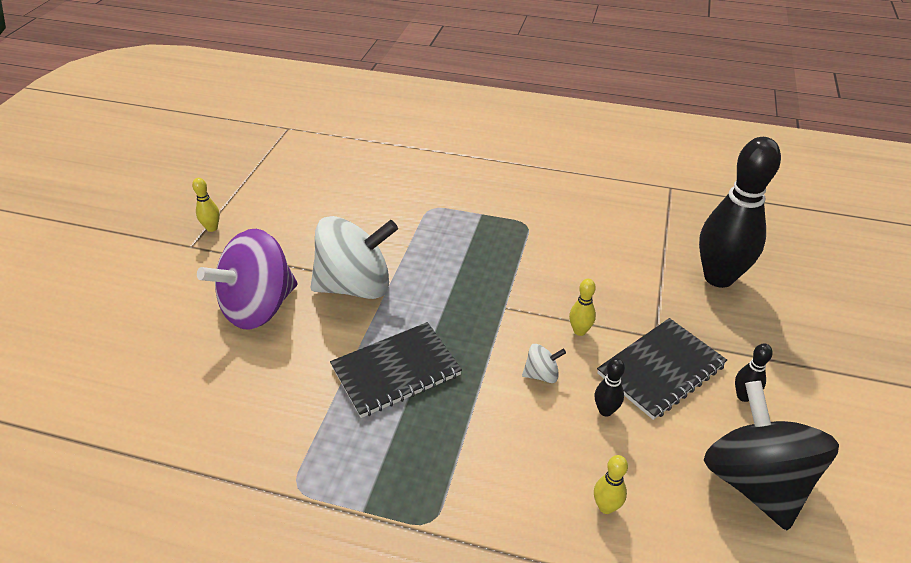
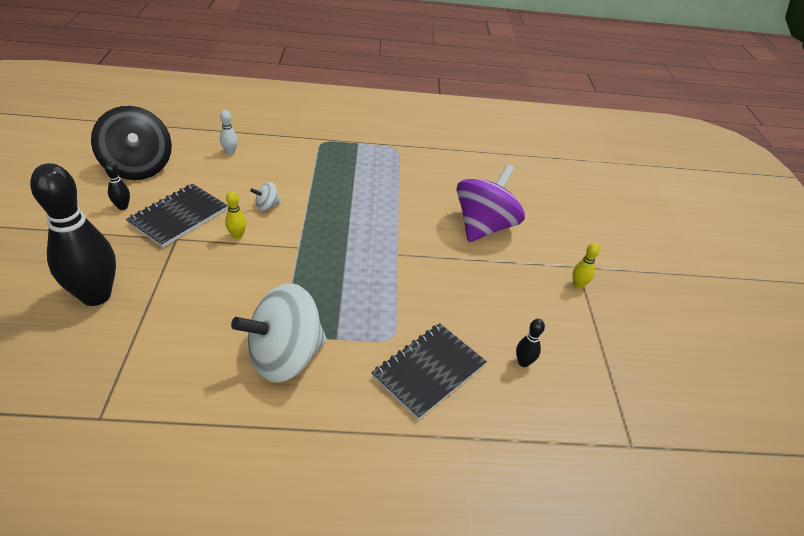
camera: 160 degrees right, 0 degrees up
white spinning top [310,216,398,299] -> white spinning top moved to [231,283,327,383]
black notebook [330,322,462,418] -> black notebook moved to [372,323,487,420]
yellow bowling pin [594,455,628,514] -> white bowling pin [220,110,238,155]
black bowling pin [595,358,625,417] -> black bowling pin moved to [516,319,545,367]

